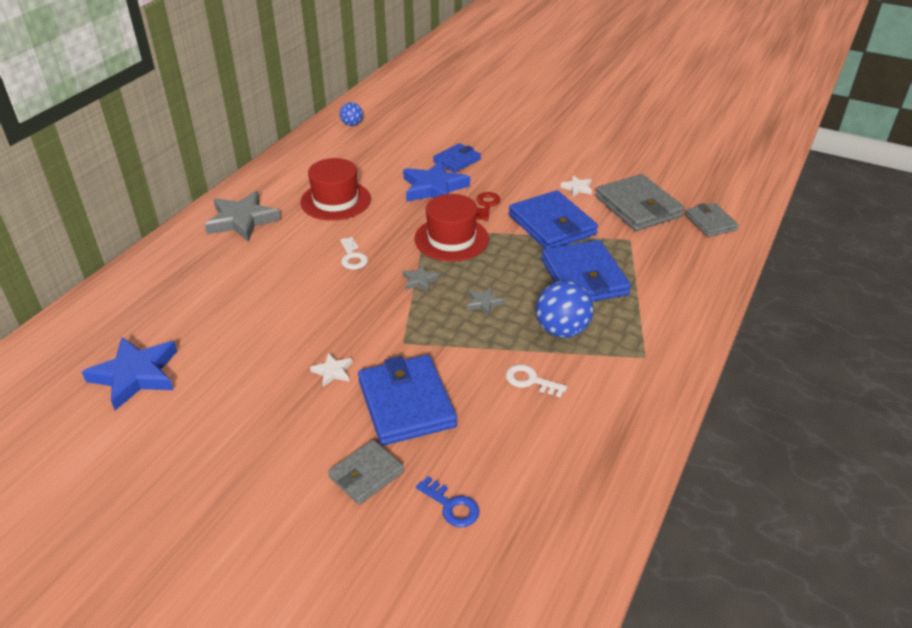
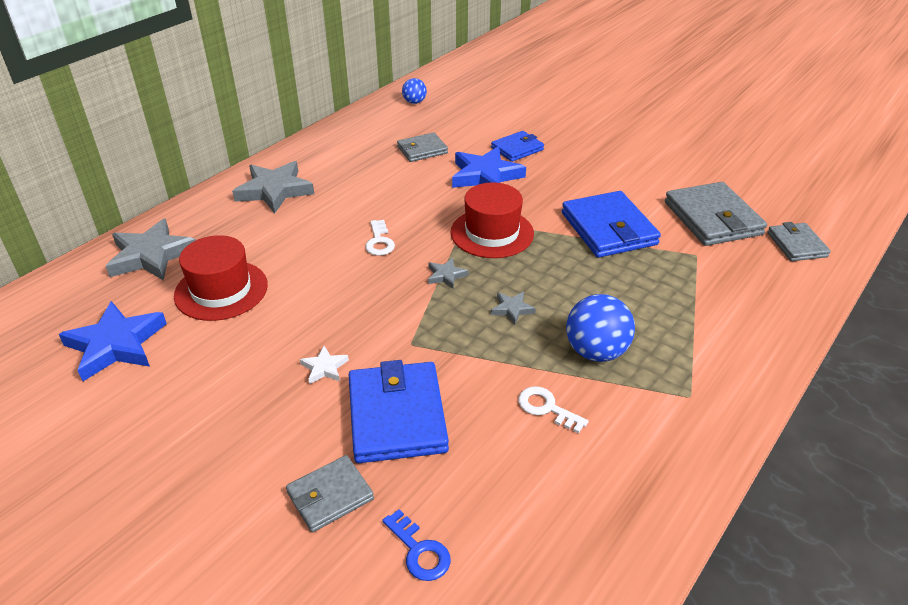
camera: 10 degrees right, 0 degrees up
red hat [300,158,371,221] -> red hat moved to [174,235,268,321]
red key [476,192,500,221] -> none
blue wallet [541,240,631,301] -> none
white star [560,175,592,197] -> none
none -> grey star [106,218,196,280]
none -> grey wallet [397,132,448,162]

